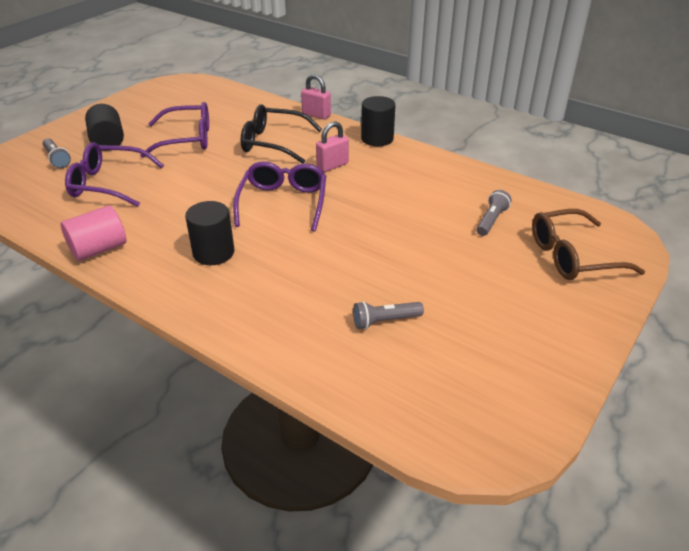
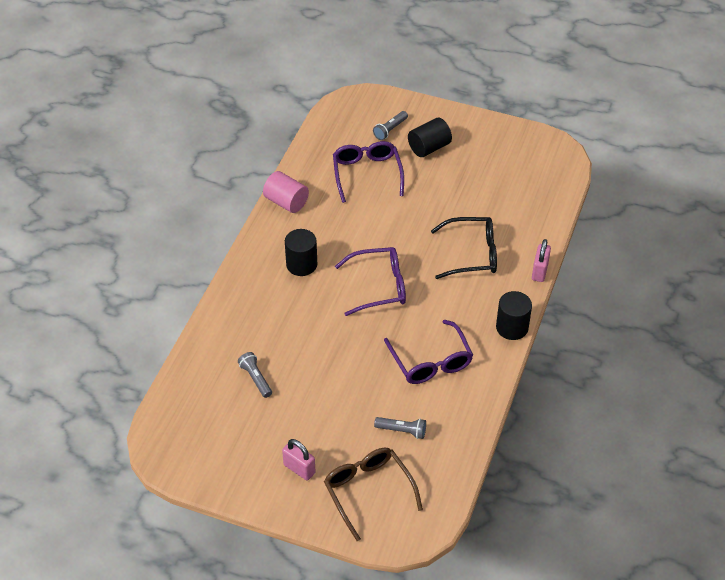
camera: 75 degrees right, 10 degrees up
purple glasses [140,102,209,158] -> purple glasses moved to [384,320,473,384]
black glasses [241,104,322,164] -> black glasses turned 90 degrees clockwise [431,217,497,279]
pink padlock [316,121,349,172] -> pink padlock moved to [282,439,316,480]

